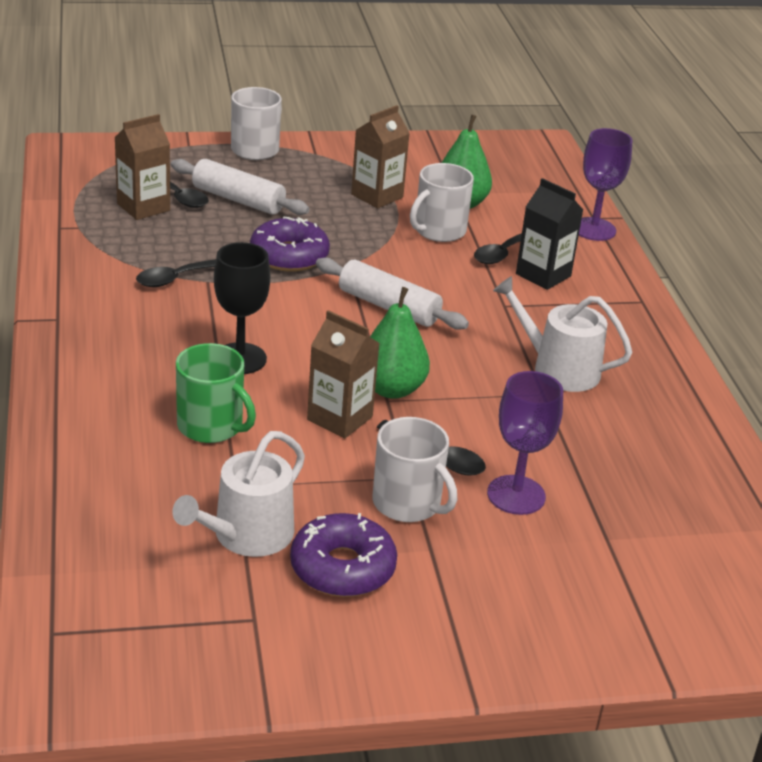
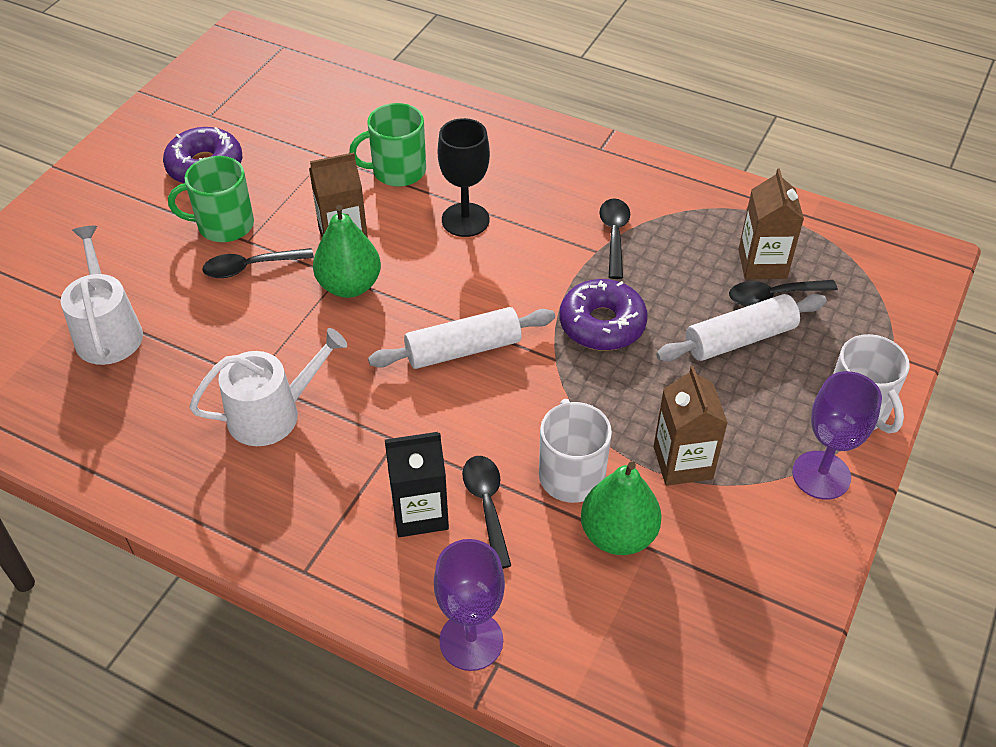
camera: 130 degrees right, 15 degrees up
white watering can [172,431,305,557] -> white watering can moved to [61,226,143,365]
white mug [373,417,457,522] -> green mug [168,156,254,242]
purple goblet [487,371,563,515] -> purple goblet moved to [792,371,882,500]

